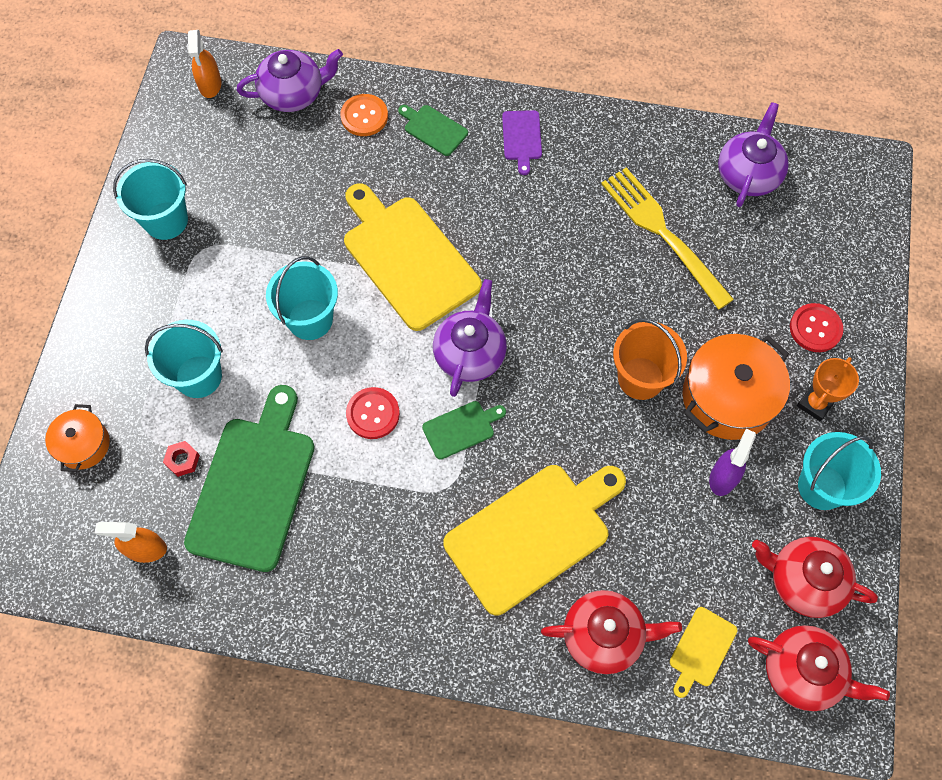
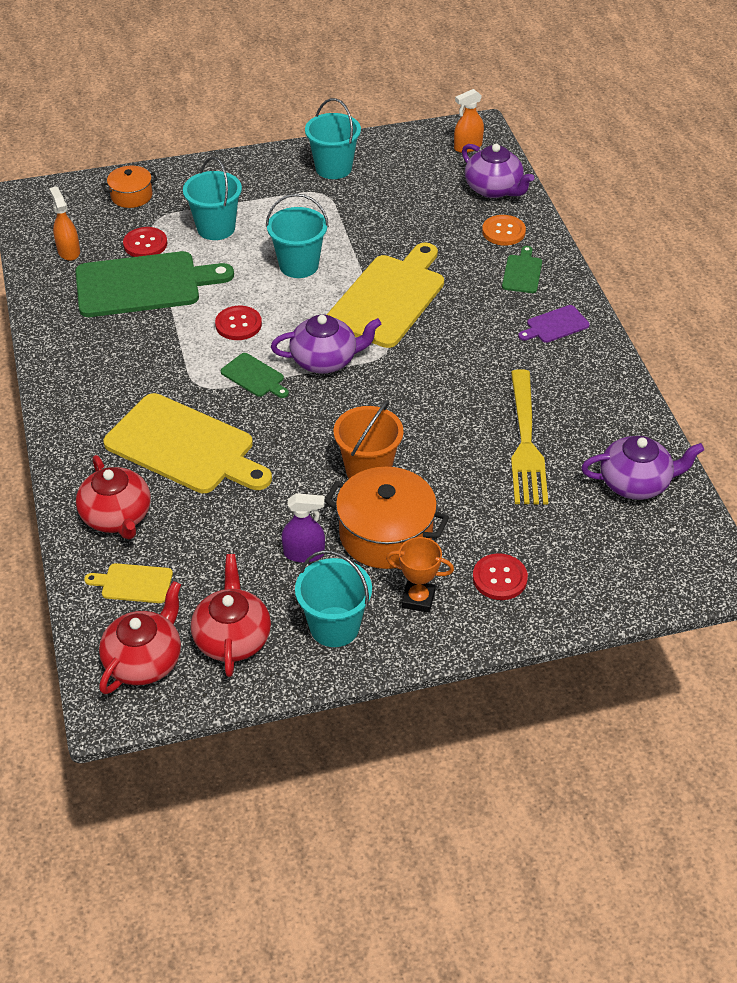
camera: 65 degrees right, 20 degrees down
red nut [163,441,200,477] -> red button [123,227,167,257]
yellow fork [601,168,734,310] -> yellow fork turned 150 degrees clockwise [511,369,548,505]
red teapot [748,625,890,711] -> red teapot turned 150 degrees counterclockwise [99,581,181,694]

